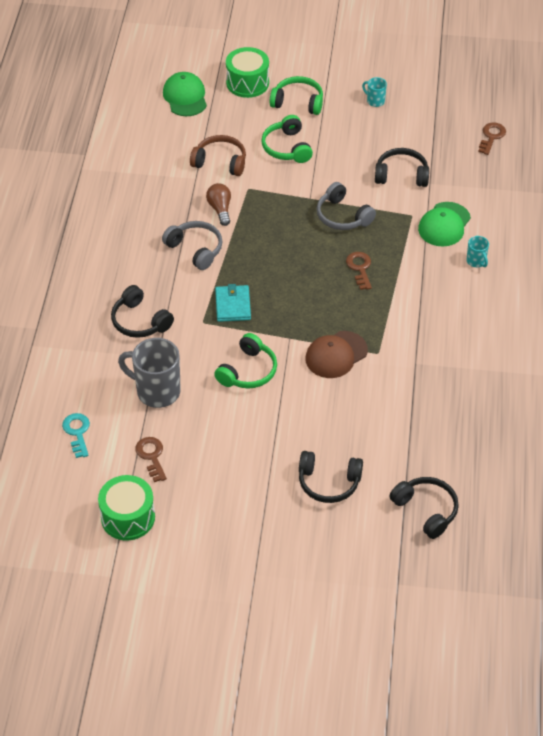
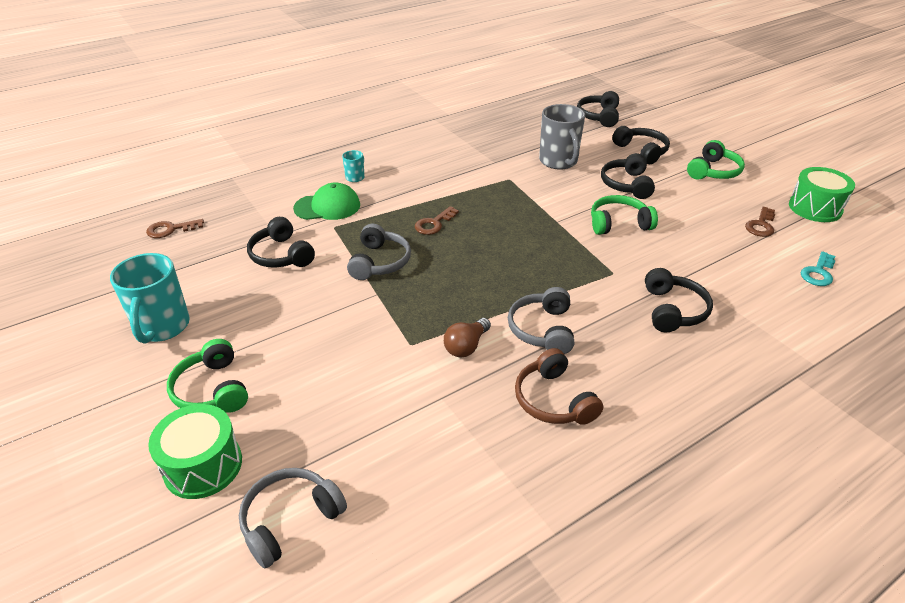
camera: 130 degrees left, 10 degrees down
grey mug [118,338,181,408] -> grey mug moved to [539,104,585,170]
green cap [163,72,207,116] -> grey headphones [239,468,347,568]
brown headphones [190,135,246,176] -> brown headphones moved to [515,348,603,425]
turquoise wallet [215,284,251,322] -> none
green headphones [261,115,313,163] -> green headphones moved to [687,140,745,179]
brown cap [305,331,368,378] -> none
turquoise mug [362,77,387,107] -> turquoise mug [110,253,190,344], size x2.09
none -> black headphones [601,153,655,199]

